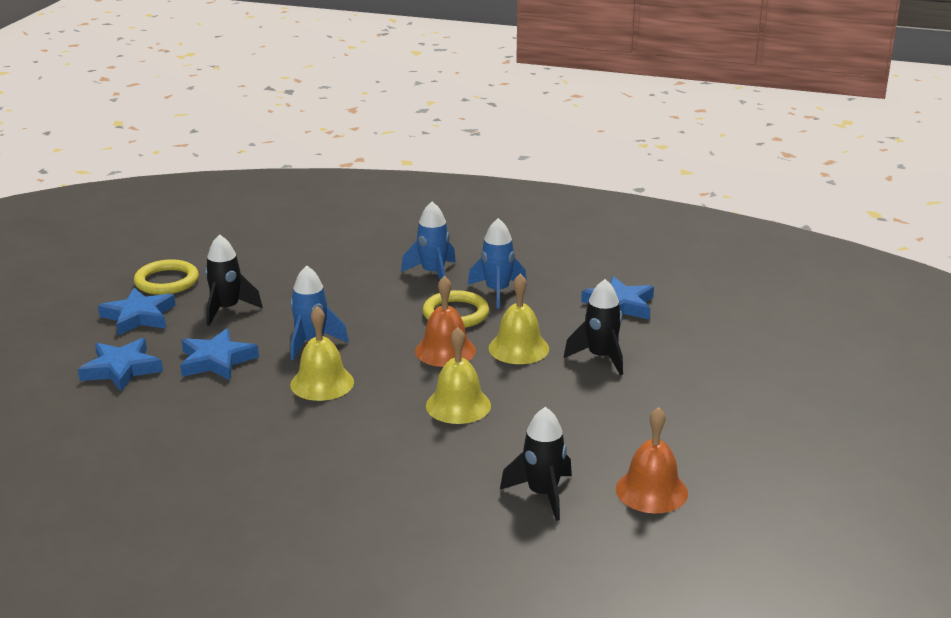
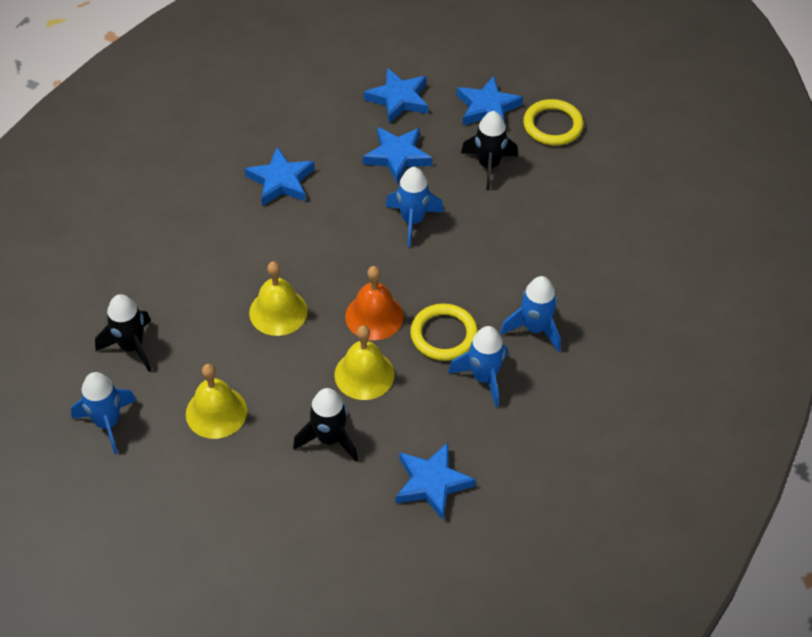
camera: 100 degrees right, 25 degrees up
yellow bell [290,306,354,401] -> yellow bell moved to [186,364,247,439]
orange bell [616,407,688,513] -> blue rocket [71,372,137,454]
none -> blue star [244,147,315,206]

